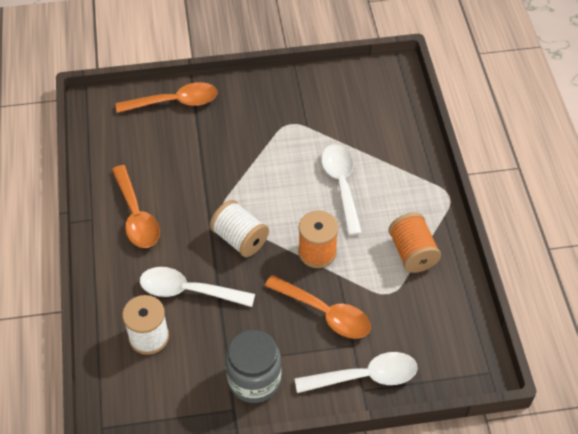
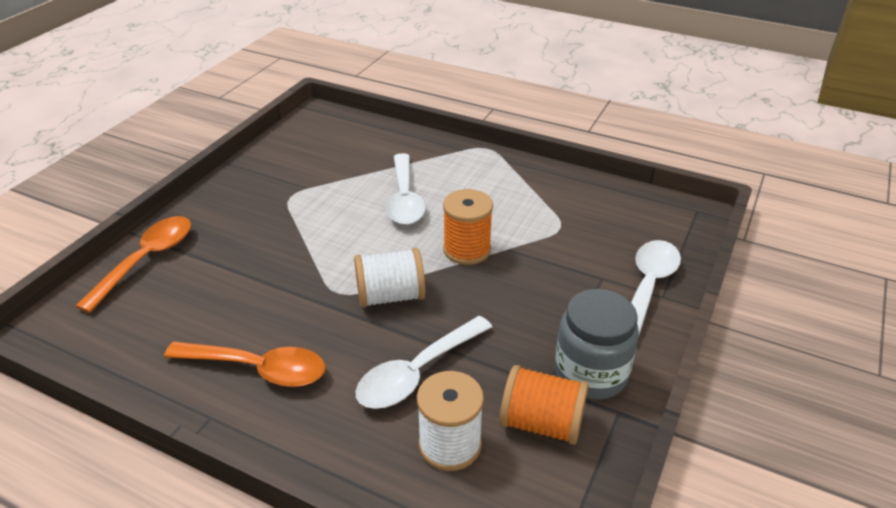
camera: 55 degrees left, 15 degrees down
orange spoon [265,275,371,339] -> none
white spoon [321,145,362,236] -> white spoon turned 120 degrees counterclockwise [386,153,426,225]
orange spool [388,212,441,273] -> orange spool moved to [500,365,589,445]

